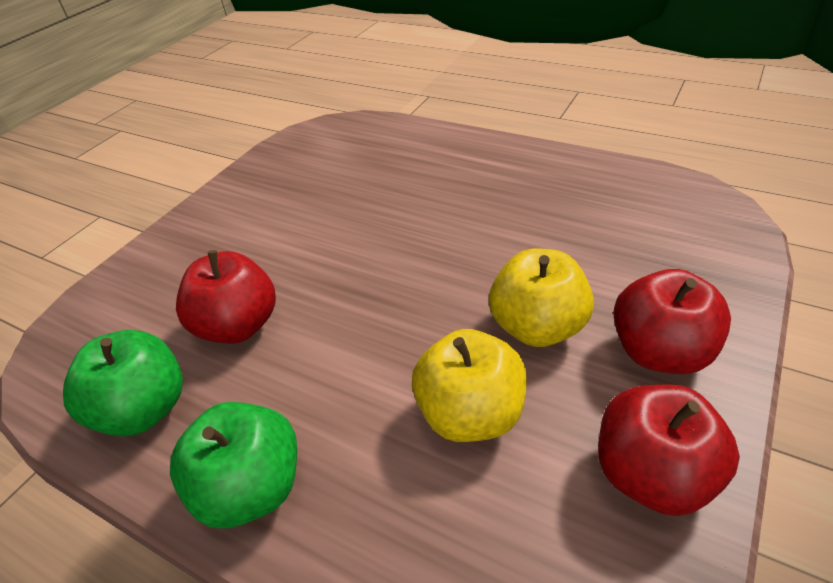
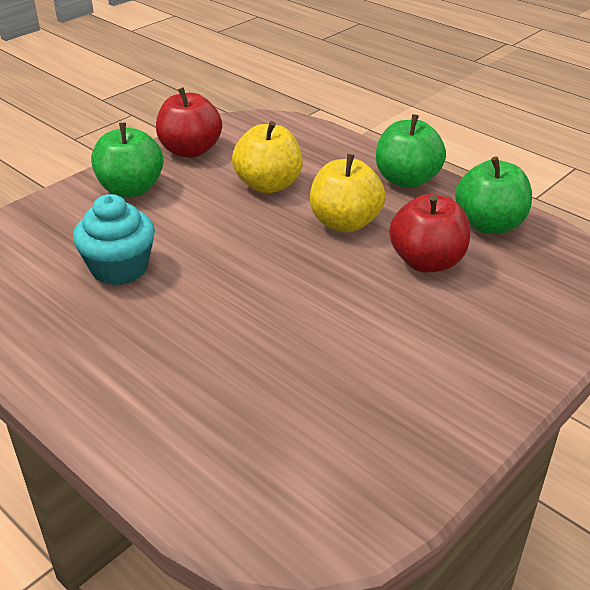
camera: 170 degrees left, 5 degrees down
yellow apple [489,248,594,347] -> yellow apple moved to [310,154,385,233]
red apple [613,269,731,374] -> green apple [91,123,163,197]
none -> turquoise cupcake [73,194,155,285]

